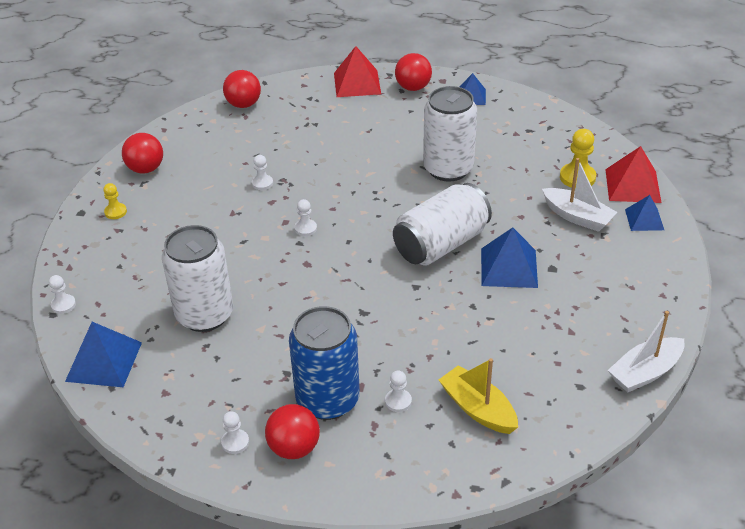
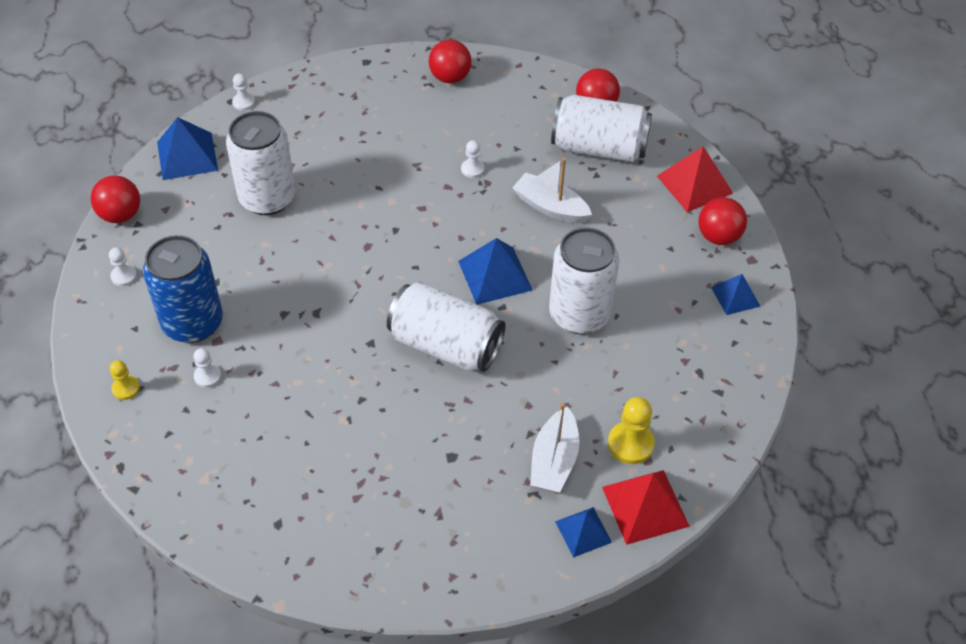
camera: 65 degrees right, 10 degrees up
yellow pawn [103,183,127,219] -> yellow pawn moved to [110,360,140,400]
red ball [265,404,320,459] -> red ball moved to [91,175,140,223]
white pawn [295,199,317,236] -> none
yellow boat [439,358,518,434] -> none
blue pyramid [481,228,538,288] -> blue pyramid moved to [458,238,532,305]
white boat [608,311,685,392] -> white boat moved to [512,158,592,223]
none -> white can [551,95,652,162]

